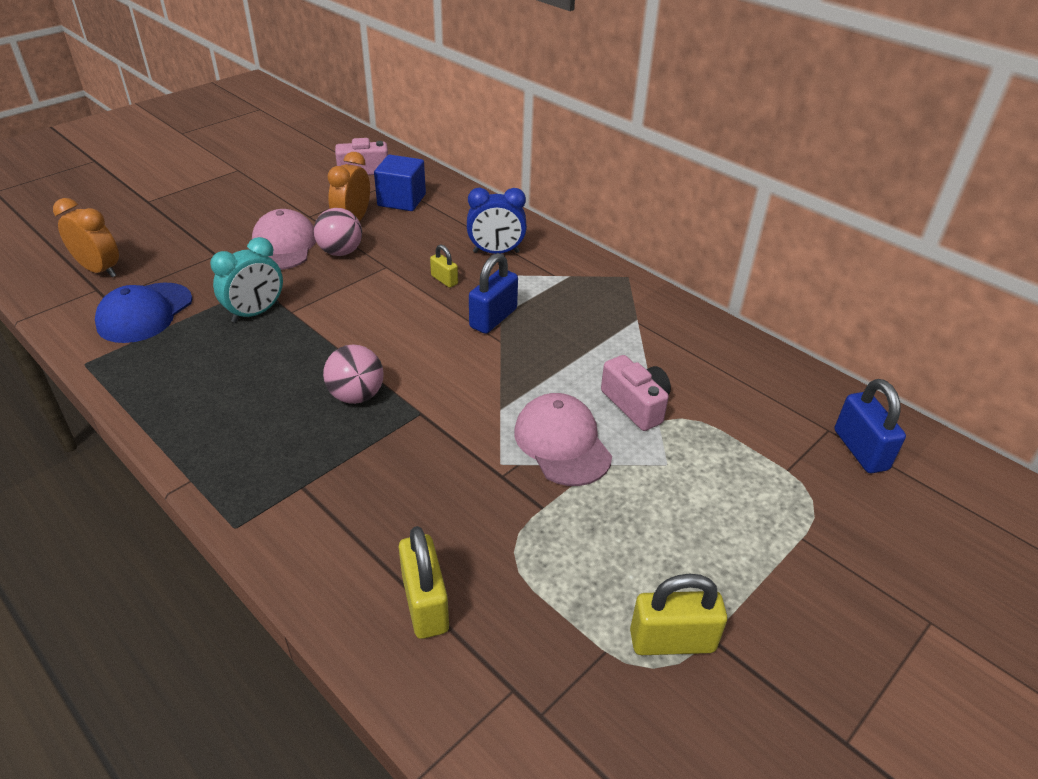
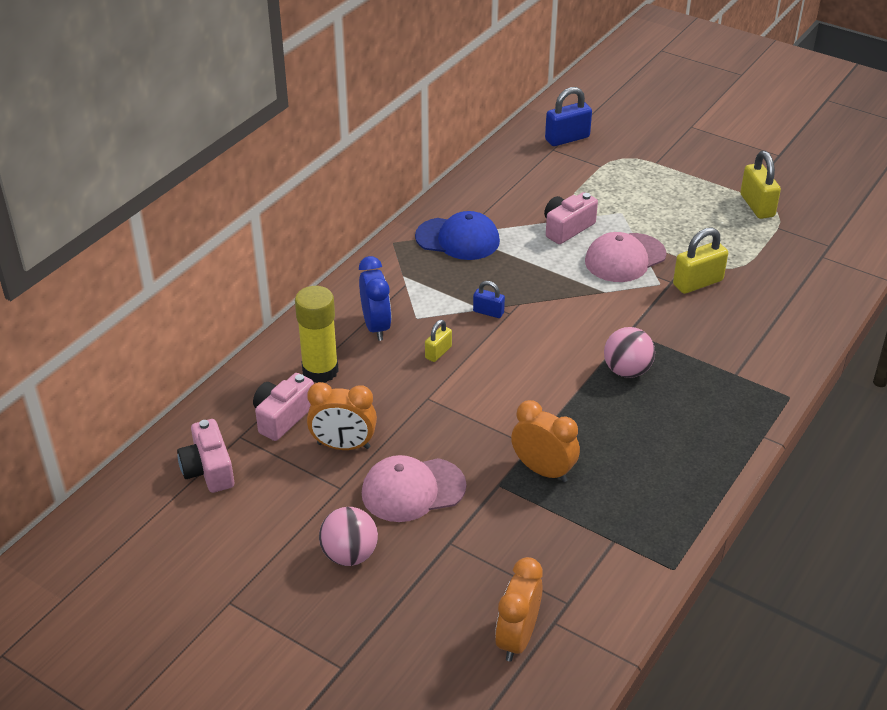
camera: 100 degrees left, 0 degrees up
blue cap [95,283,193,343] -> blue cap moved to [415,211,500,260]
turquoise clock [210,237,283,323] -> orange clock [511,400,580,482]
pink ball [314,208,362,256] -> pink ball moved to [319,507,378,566]
blue cube [374,155,426,211] -> pink camera [253,373,314,441]
yellow padlock [399,526,449,639] -> yellow padlock moved to [673,228,728,294]
blue padlock [469,253,518,334] -> blue padlock [473,281,505,318], size x0.58
none -> yellow glue stick [295,286,339,383]

